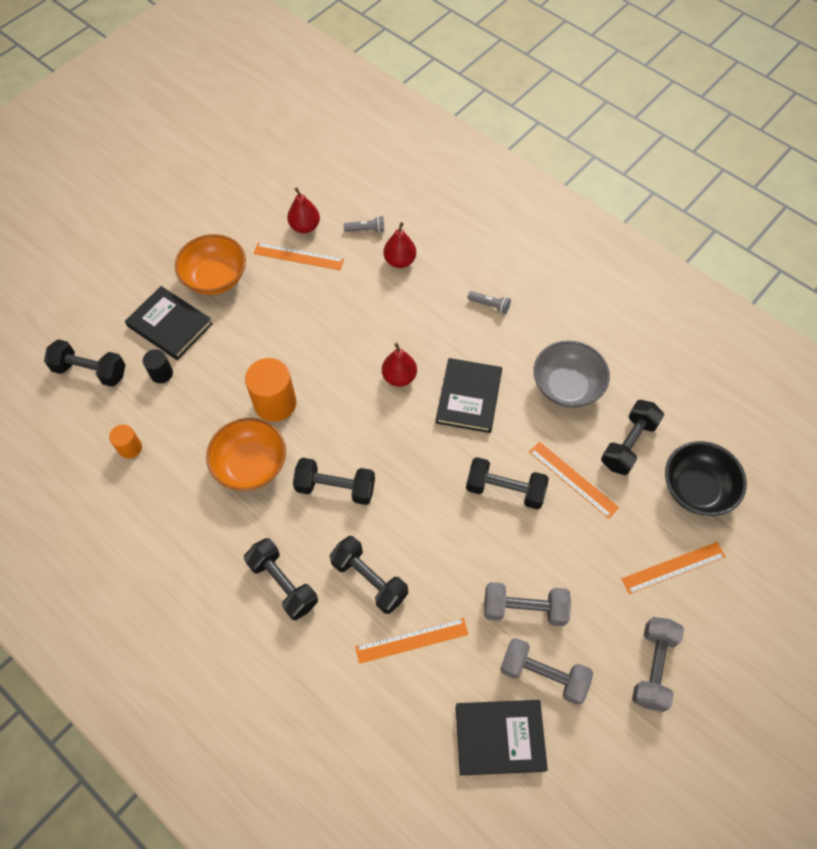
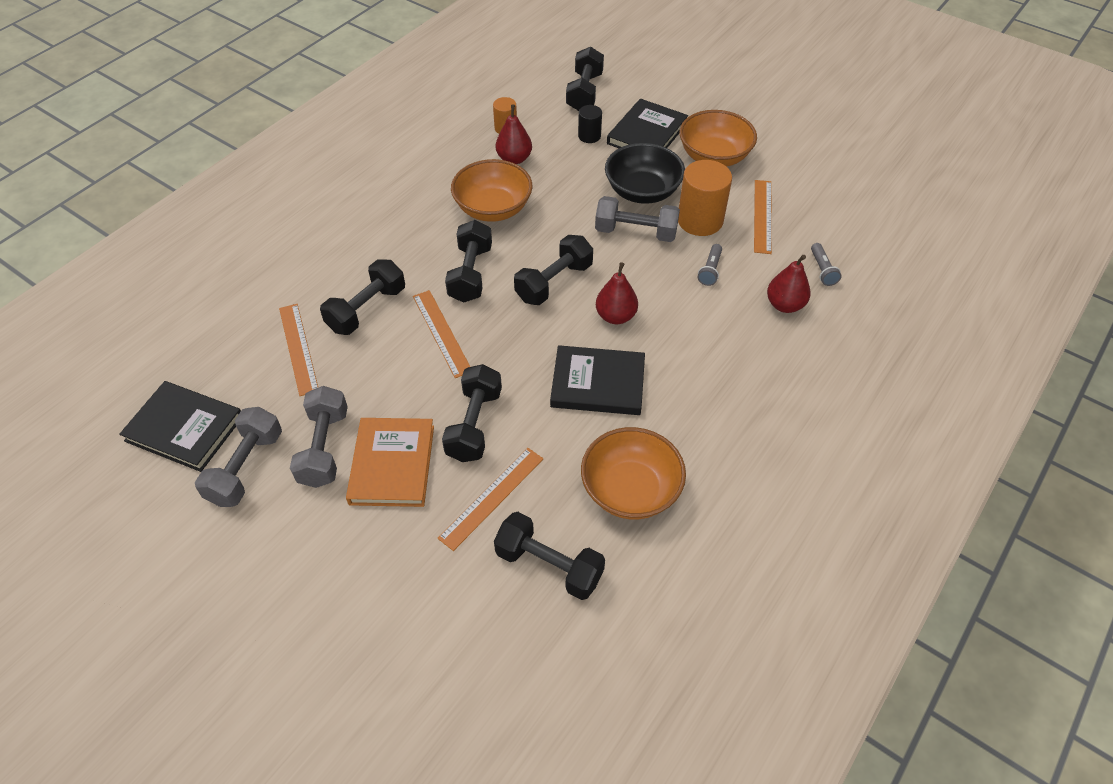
camera: 85 degrees right, 10 degrees down
black dumbbell [244,538,318,620] -> black dumbbell moved to [514,235,593,305]
orange cylinder [245,358,296,422] -> orange cylinder moved to [678,160,732,236]
red pear [287,187,320,233] -> red pear moved to [496,104,532,164]
black book [456,700,548,775] -> black book turned 60 degrees counterclockwise [119,381,241,472]
grey flashlight [468,291,511,314] -> grey flashlight moved to [698,244,722,286]
grey bowl [534,341,610,408] -> orange bowl [581,427,686,519]
orange ruler [621,542,726,594] -> orange ruler moved to [413,290,470,378]
grey dumbbell [632,617,684,712] -> grey dumbbell moved to [595,196,680,242]
black bowl [665,441,747,516] -> black bowl moved to [605,143,685,204]
none -> orange book [346,418,434,507]

